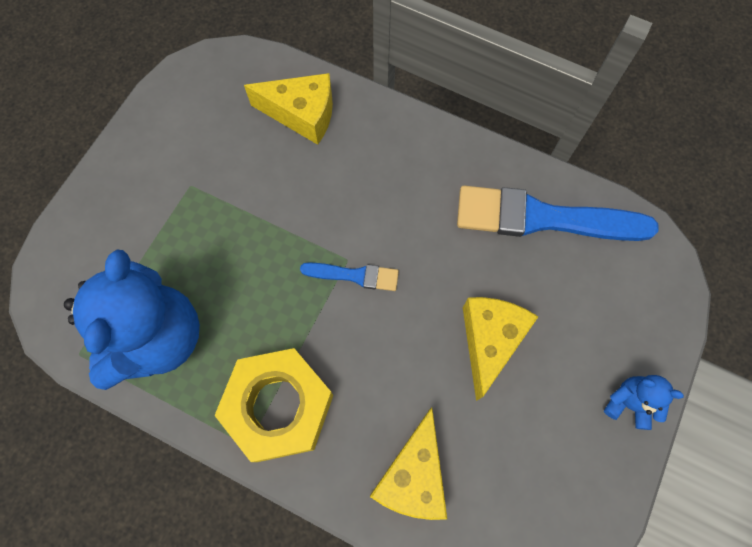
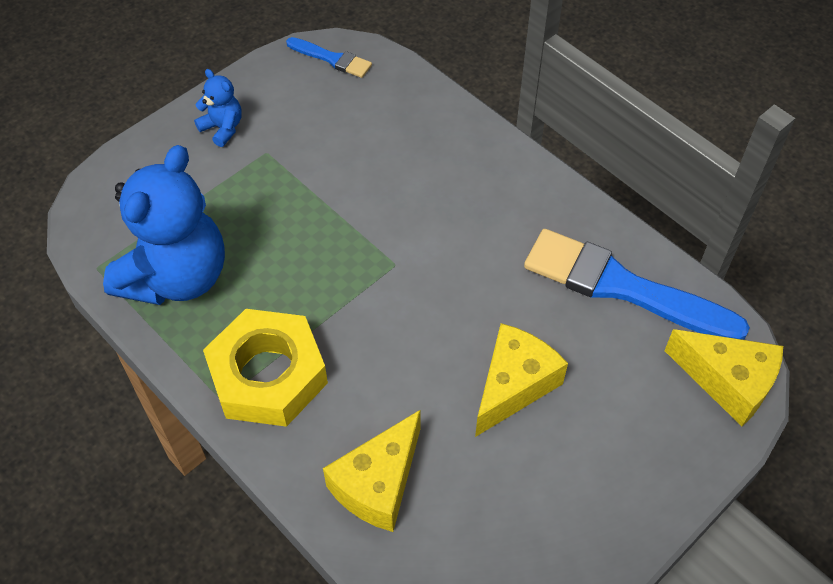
camera: 20 degrees right, 15 degrees down
yellow cheese [244,73,333,145] -> yellow cheese moved to [665,329,783,426]
blue brush [300,262,399,291] -> blue brush moved to [286,37,372,78]
blue teddy bear [604,375,684,430] -> blue teddy bear moved to [194,69,242,147]

